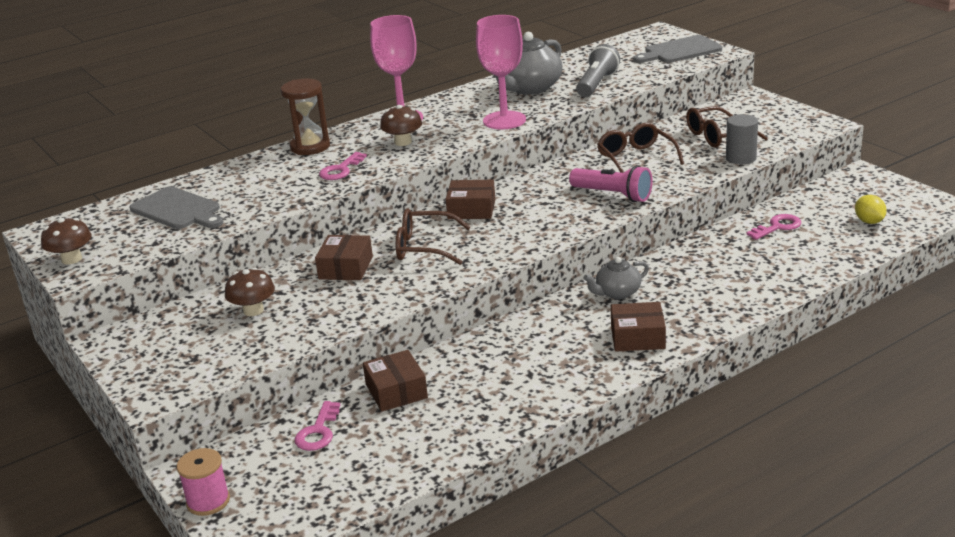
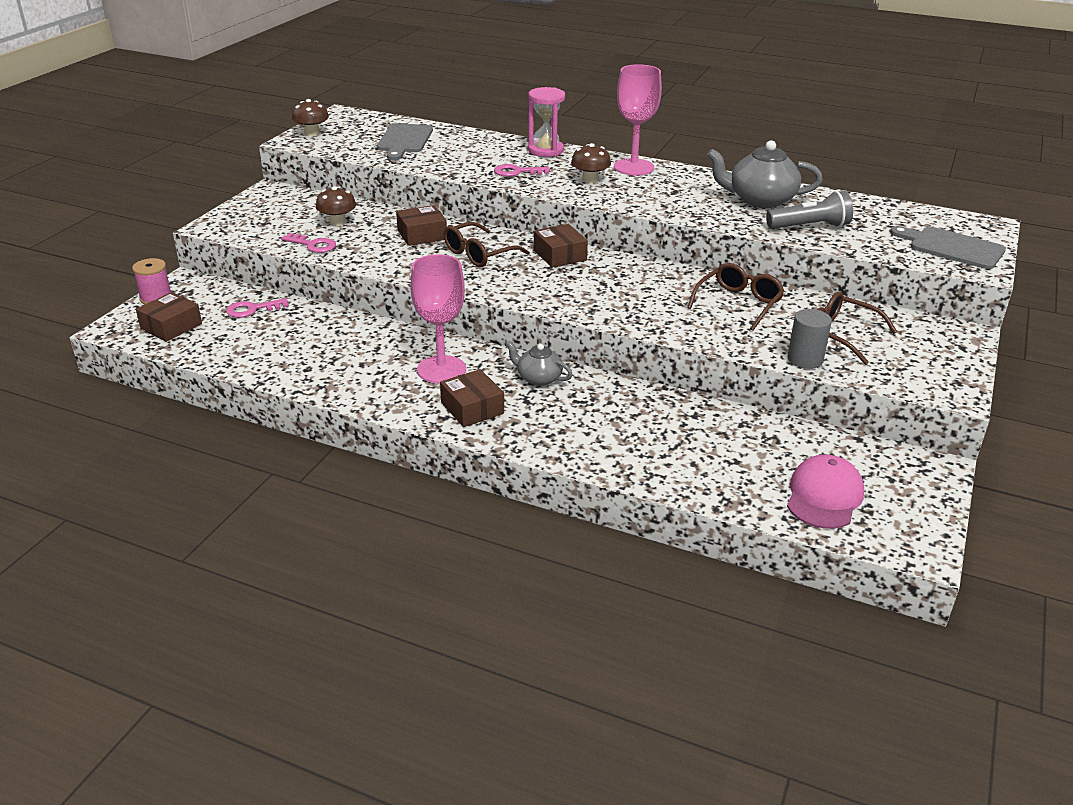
camera: 55 degrees right, 5 degrees up
brown hourglass [281,79,330,155] -> pink hourglass [528,87,565,157]
brown box [363,350,428,412] -> brown box moved to [136,292,202,342]
brown glasses [396,208,471,265] -> brown glasses turned 105 degrees counterclockwise [444,222,530,267]
pink goblet [476,15,526,130] -> pink goblet moved to [410,254,466,384]
pink flashlight [569,165,653,202] -> none
pink key [746,214,801,240] -> pink key moved to [281,233,336,253]
yellow lemon [855,195,887,224] -> pink cap [787,454,864,529]

